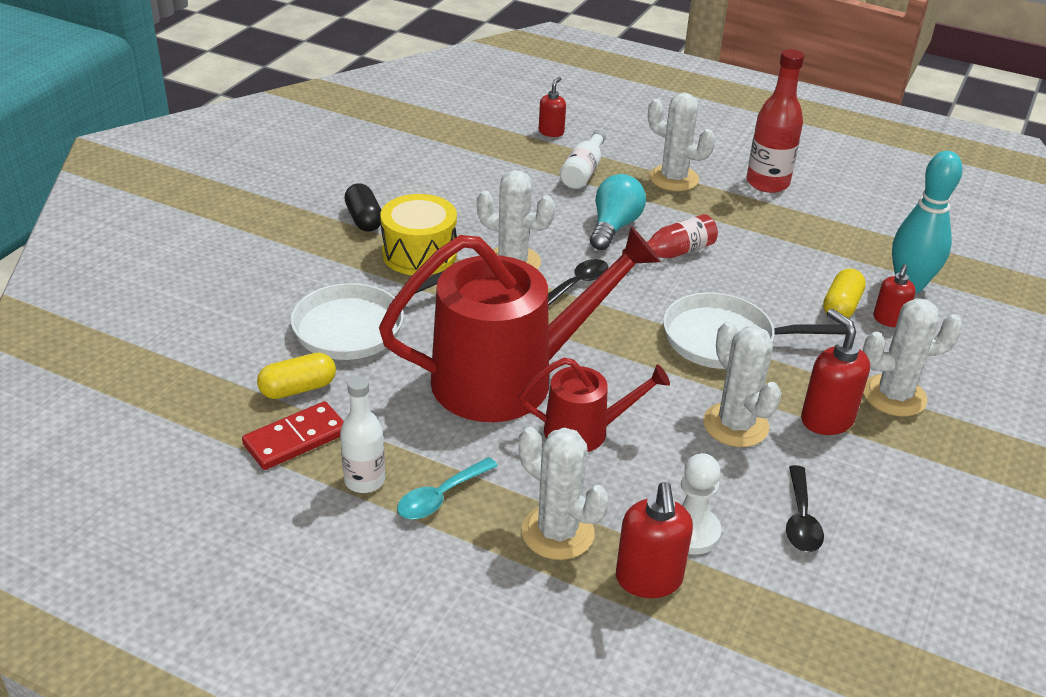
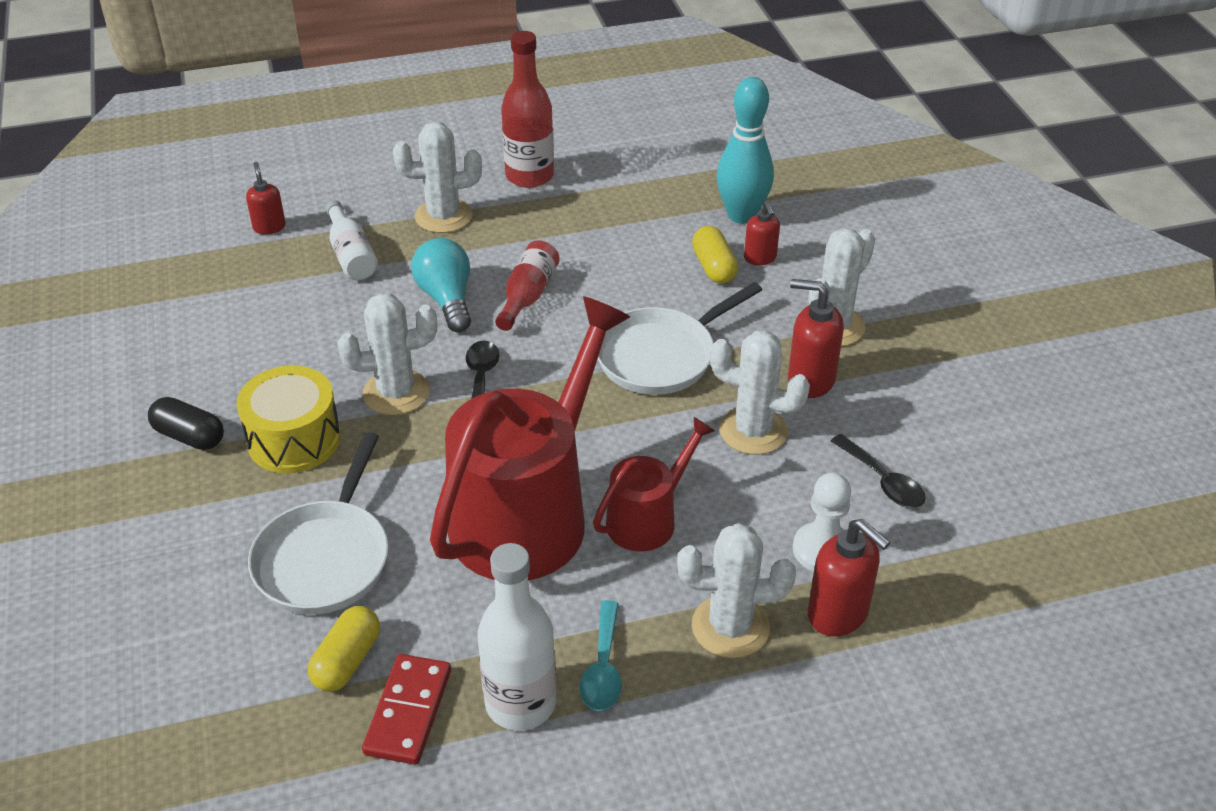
camera: 40 degrees left, 5 degrees up
white bottle [340,376,385,493] -> white bottle [478,543,556,731], size x1.50

